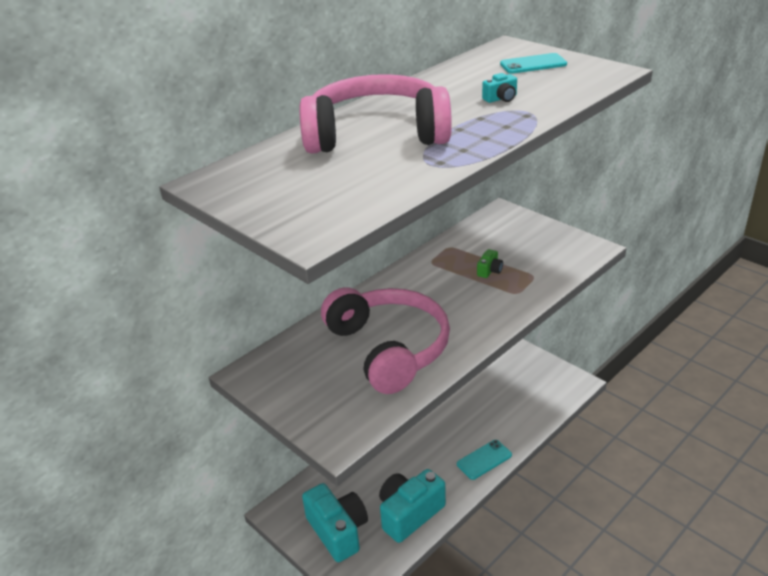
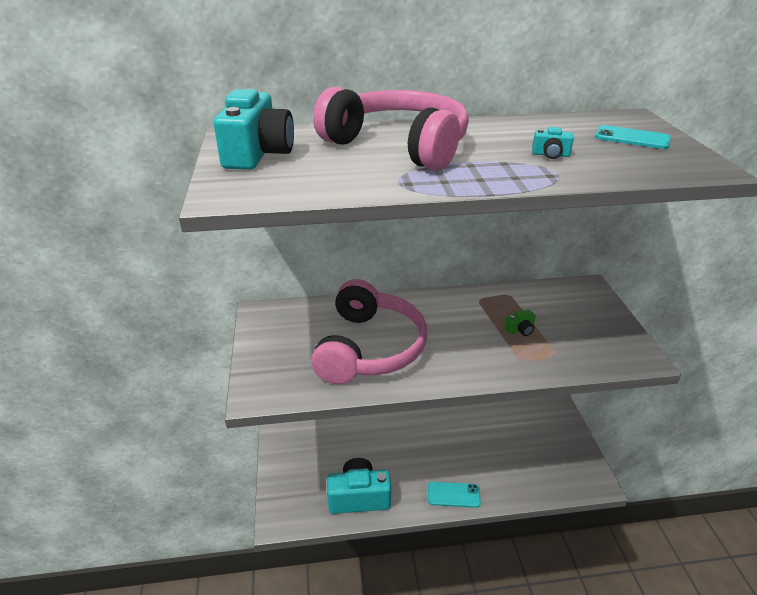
camera: 35 degrees right, 0 degrees up
turquoise camera [302,483,368,562] -> turquoise camera moved to [214,89,294,170]

